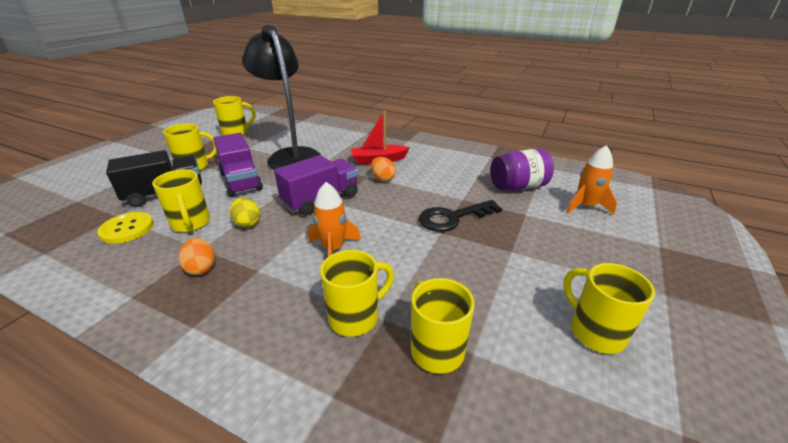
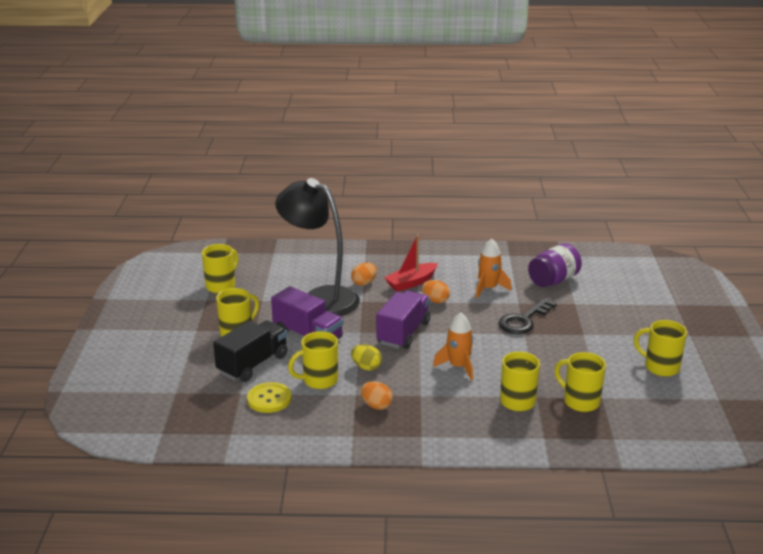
camera: 25 degrees left, 5 degrees down
yellow mug [152,170,210,232] -> yellow mug turned 120 degrees clockwise [288,331,338,389]
orange rocket [566,145,617,215] -> orange rocket moved to [475,239,511,298]
none -> orange egg [351,263,377,286]

